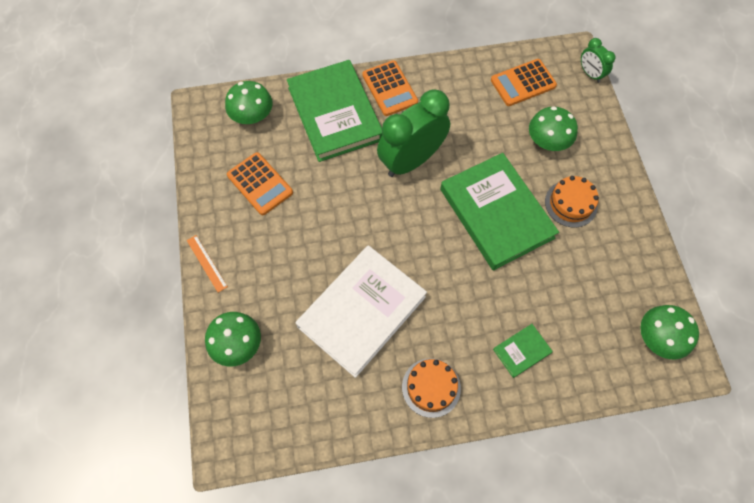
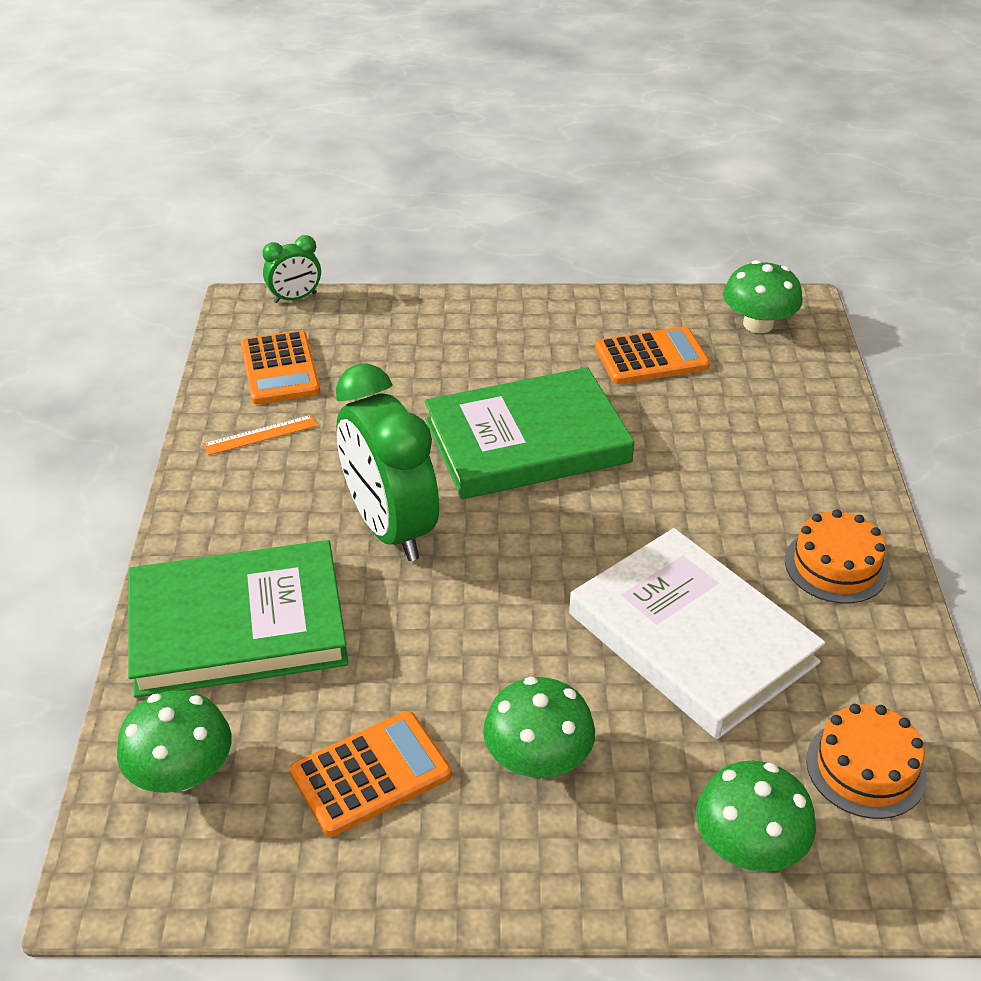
camera: 80 degrees left, 25 degrees down
orange ruler [187,235,228,293] -> orange ruler moved to [203,415,317,455]
orange calculator [362,60,418,116] -> orange calculator moved to [595,326,710,384]
green book [493,324,553,378] -> none
green mushroom [529,106,578,151] -> green mushroom moved to [483,677,595,778]
orange cake [545,176,599,228] -> orange cake moved to [806,704,927,819]

